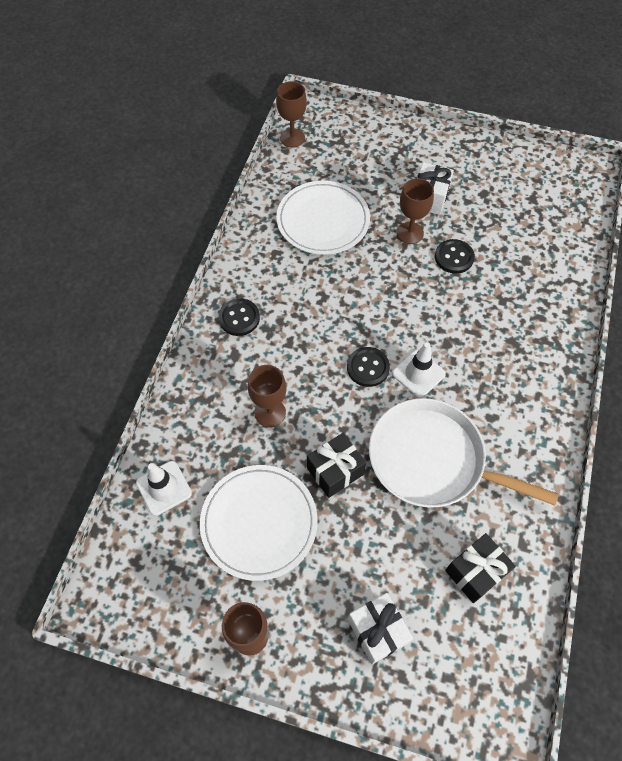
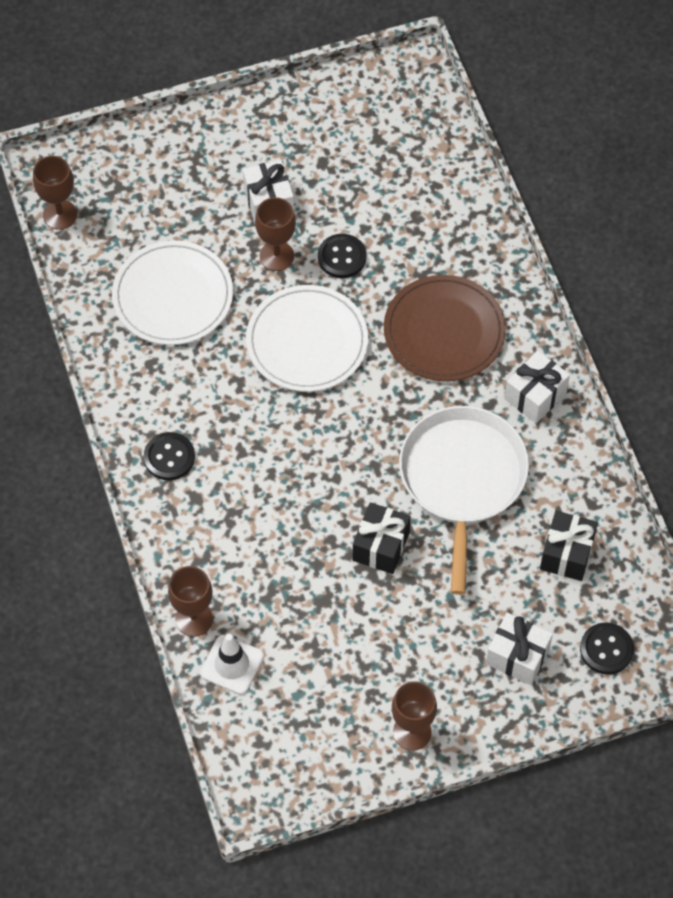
camera: 35 degrees left, 0 degrees up
white plate [200,465,318,581] -> white plate moved to [246,285,368,392]
brown goblet [248,365,286,427] -> brown goblet moved to [168,566,213,637]
black button [347,347,390,387] -> black button moved to [580,622,634,674]
white pan [369,398,559,507] -> white pan turned 105 degrees clockwise [399,406,529,595]
white traffic cone [392,342,446,398] -> none
none -> brown plate [384,275,506,381]
none -> white gift [505,350,570,423]

